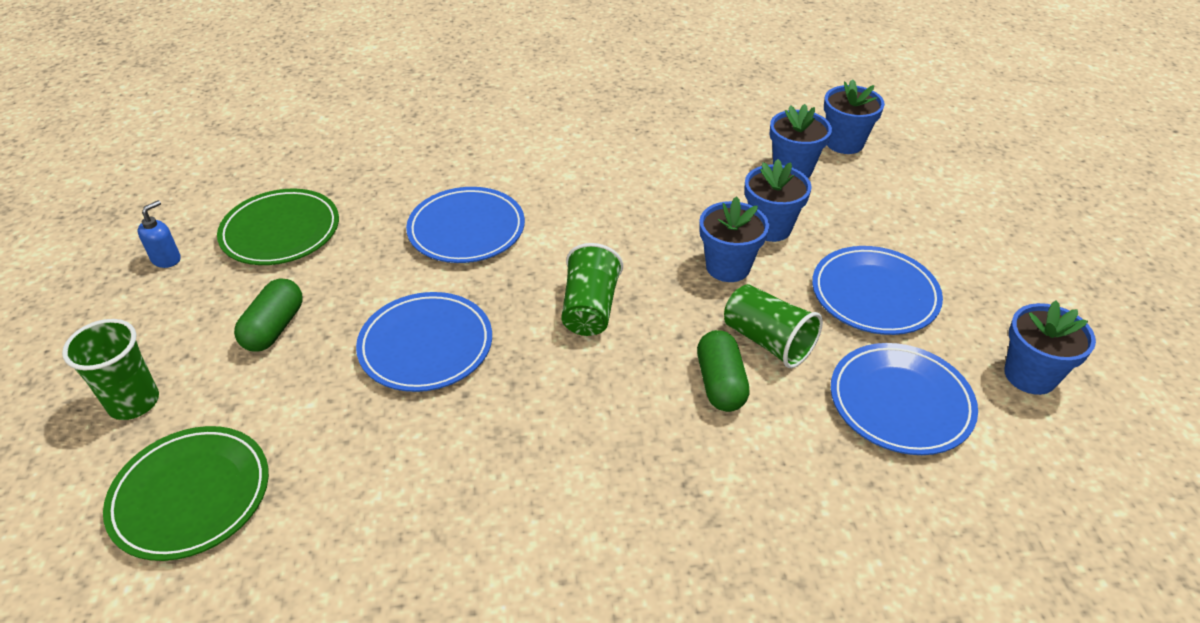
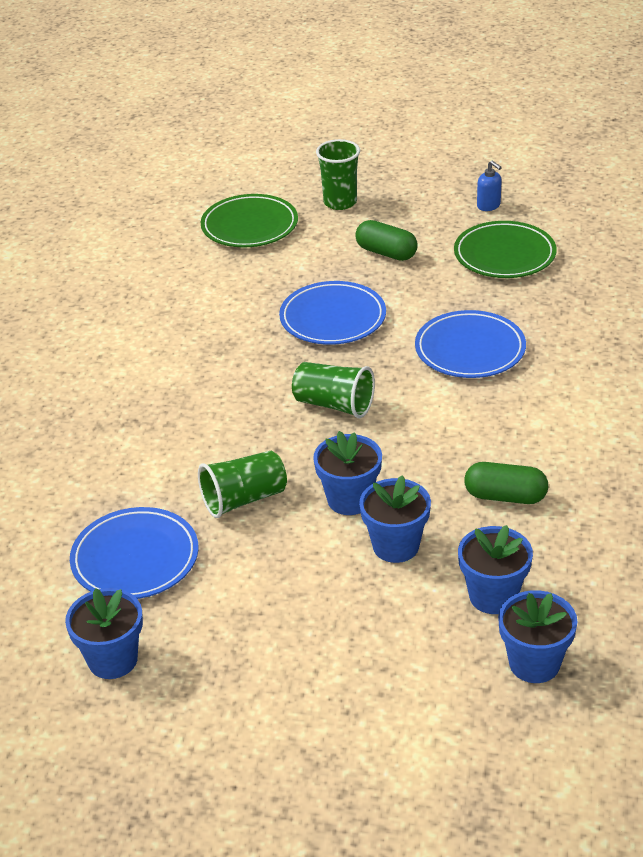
camera: 110 degrees right, 5 degrees down
green capsule [697,330,750,412] -> green capsule moved to [464,462,548,504]
blue plate [812,246,943,335] -> none

